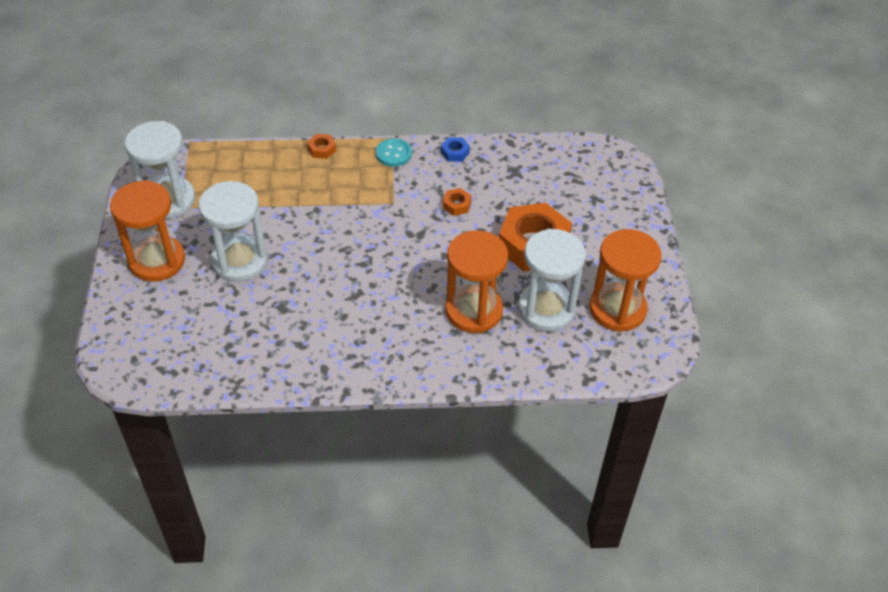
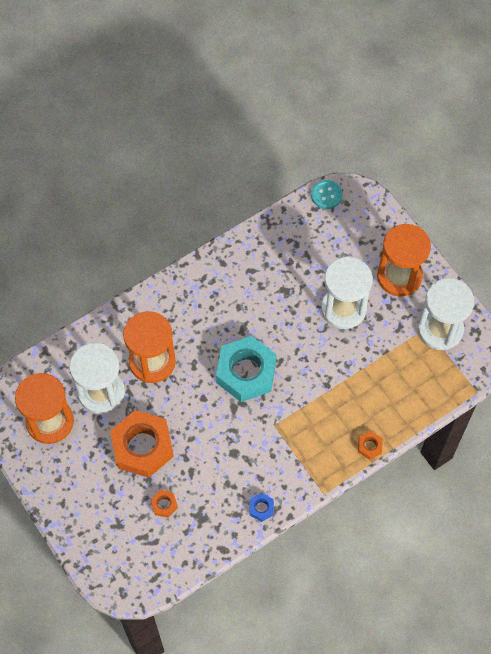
camera: 150 degrees right, 15 degrees up
turquoise button [376,138,412,167] -> turquoise button moved to [311,180,343,209]
orange nut [443,188,472,216] -> orange nut moved to [151,490,178,518]
none -> turquoise nut [216,336,277,402]

